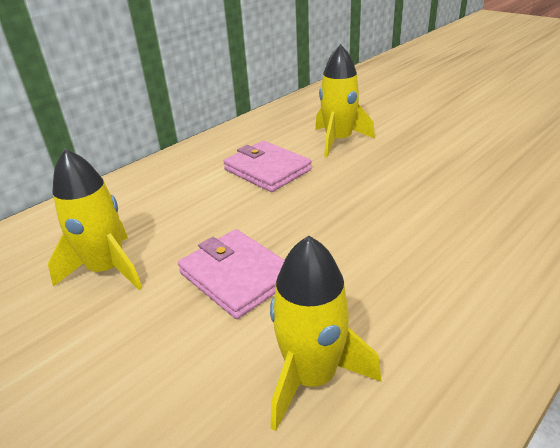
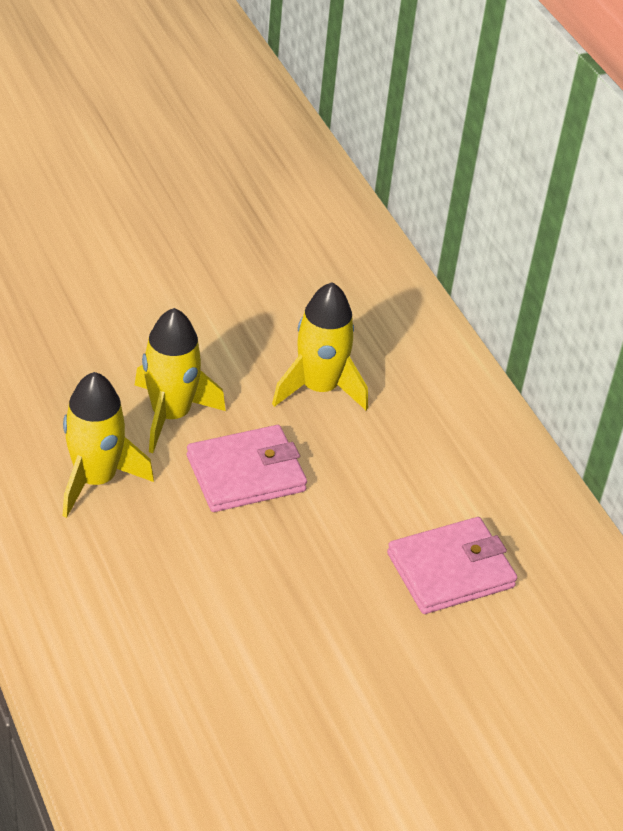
camera: 105 degrees right, 10 degrees up
yellow rocket [315,44,375,157] -> yellow rocket moved to [135,308,226,453]

